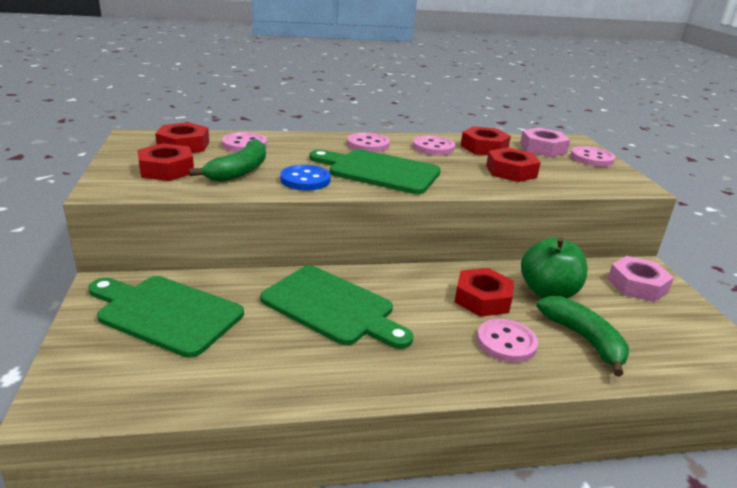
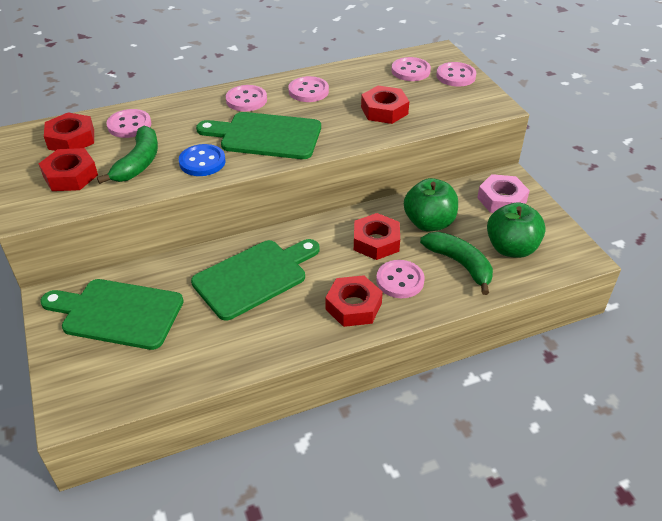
camera: 10 degrees left, 15 degrees up
green cutting board [260,266,413,349] -> green cutting board turned 60 degrees counterclockwise [191,239,320,321]
red nut [461,126,511,155] -> red nut moved to [325,275,383,327]
pink nut [520,128,570,157] -> pink button [392,57,431,81]
none -> green apple [487,203,546,258]

